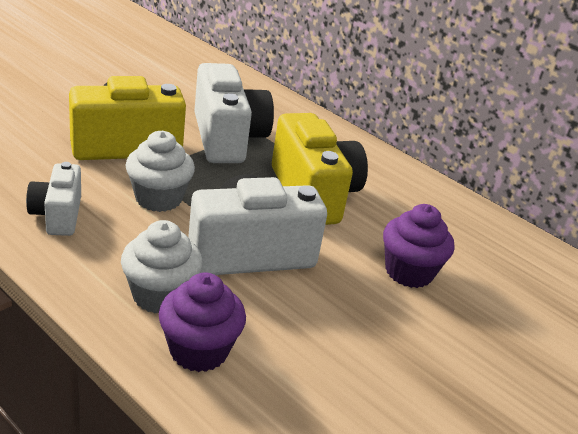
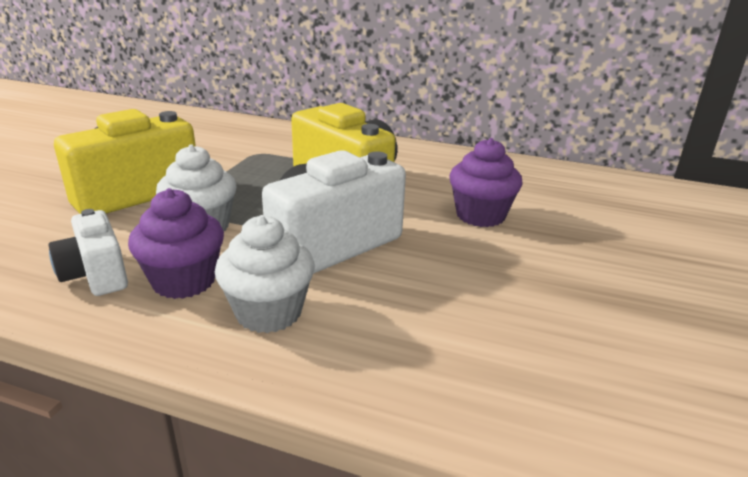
camera: 20 degrees left, 5 degrees down
purple cupcake [159,273,246,372] -> purple cupcake moved to [128,188,224,299]
white camera [194,63,274,163] -> none

